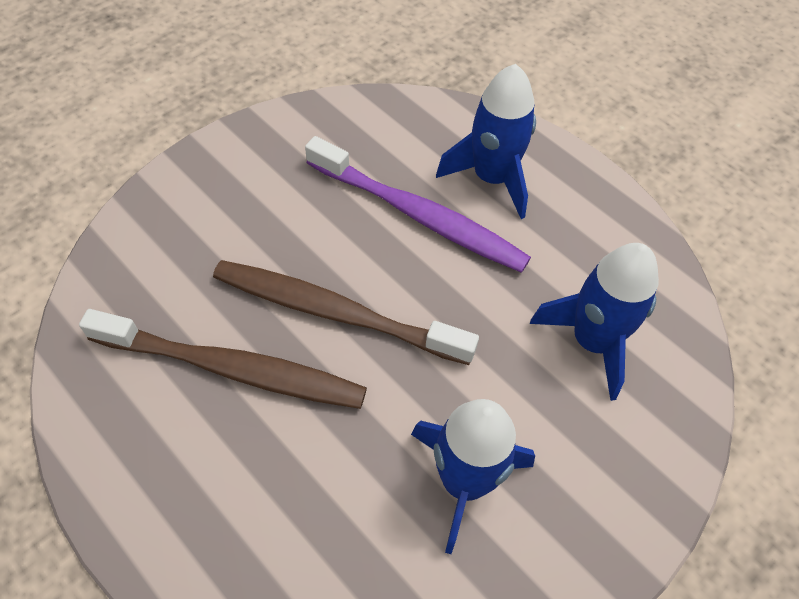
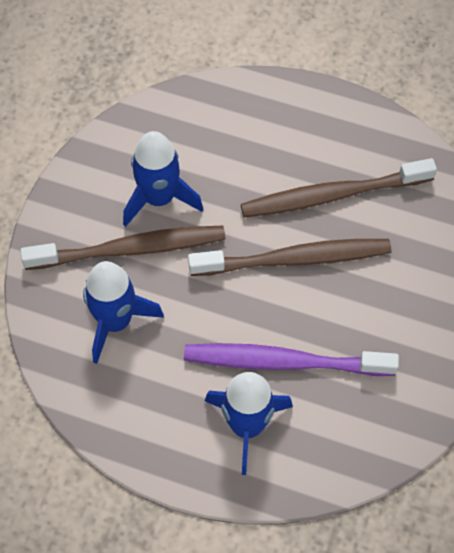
camera: 155 degrees right, 5 degrees up
none -> brown toothbrush [20,226,226,270]

